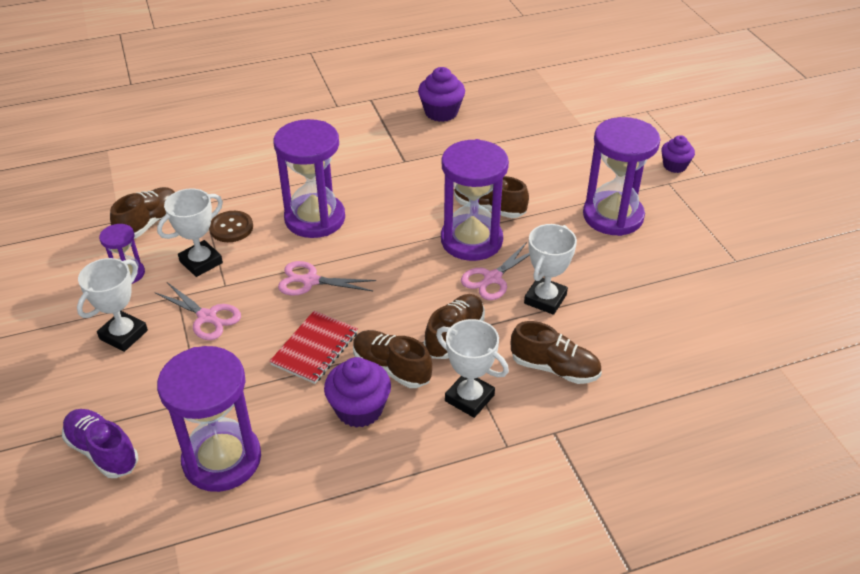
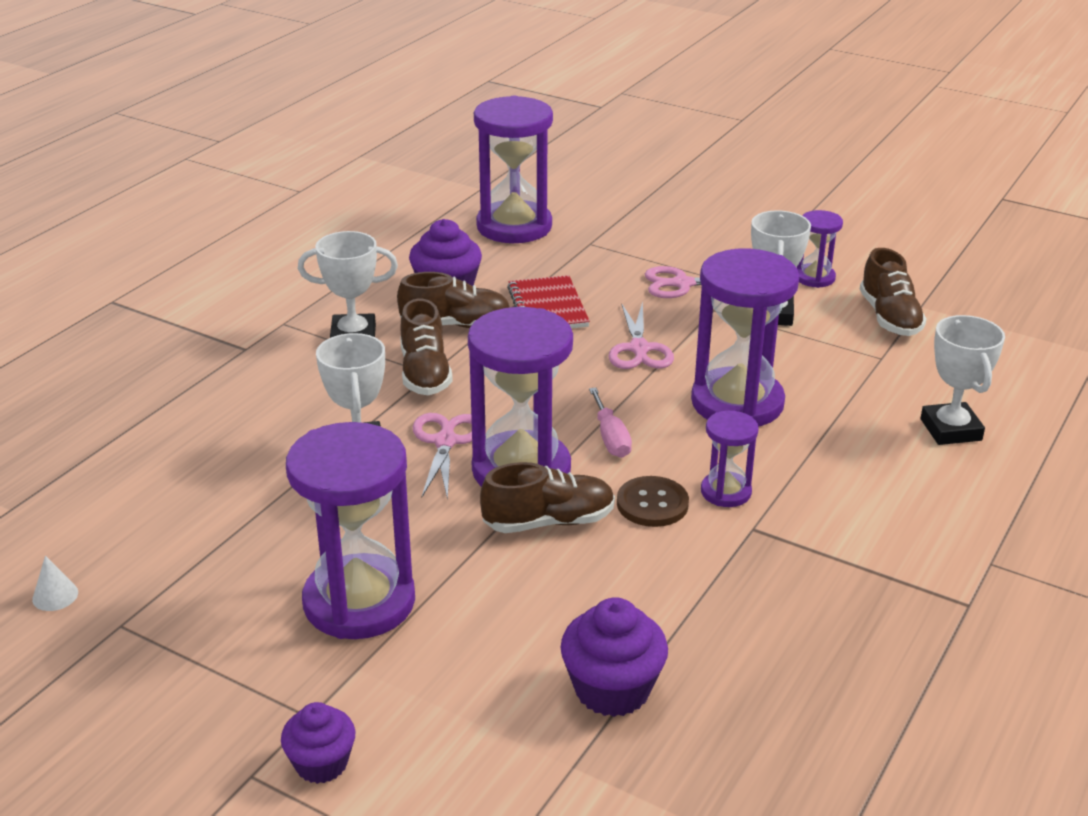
camera: 140 degrees right, 10 degrees down
purple shoe [62,409,138,478] -> none
white trophy [77,258,148,352] -> white trophy moved to [921,315,1005,445]
brown button [209,211,253,242] -> brown button moved to [617,476,689,527]
pink scissors [278,261,376,296] -> pink scissors turned 120 degrees clockwise [608,302,674,369]
purple cupcake [418,67,465,122] -> purple cupcake moved to [560,597,668,717]
brown shoe [511,321,602,384] -> none
none -> white cone [32,556,78,611]
none -> pink screwdriver [589,387,632,458]
none -> purple hourglass [701,411,759,507]

